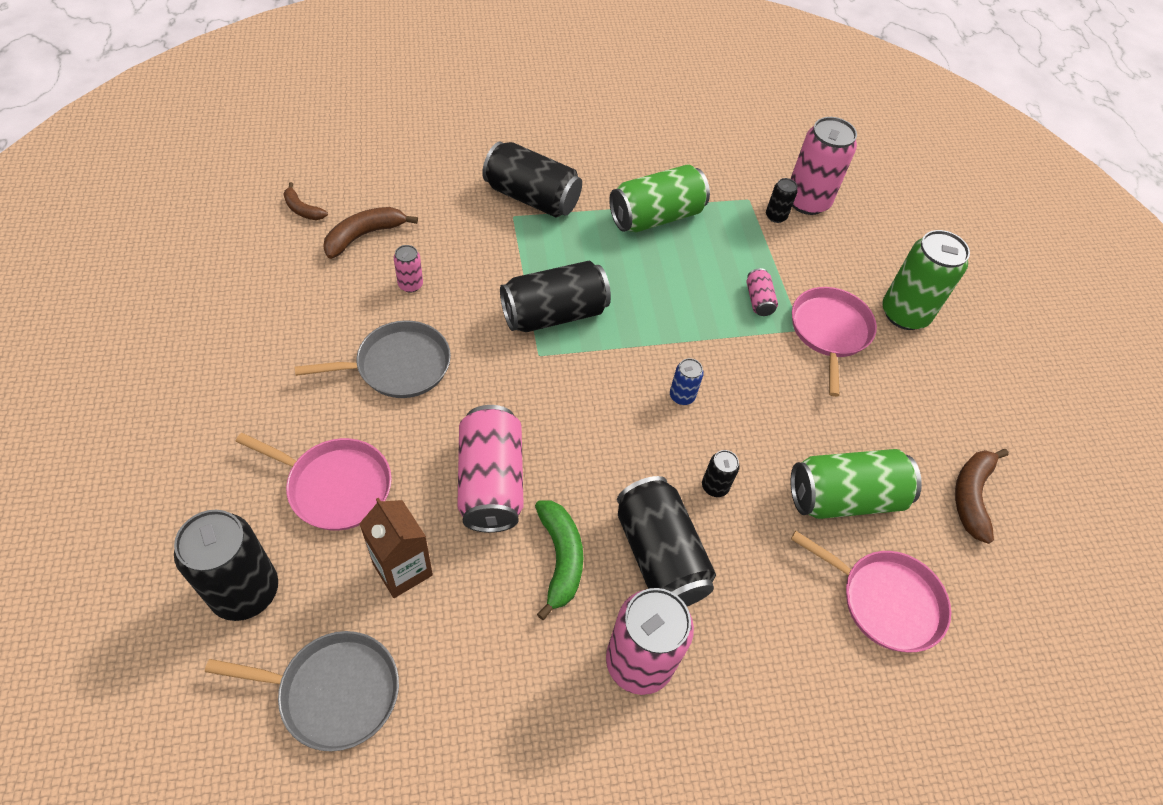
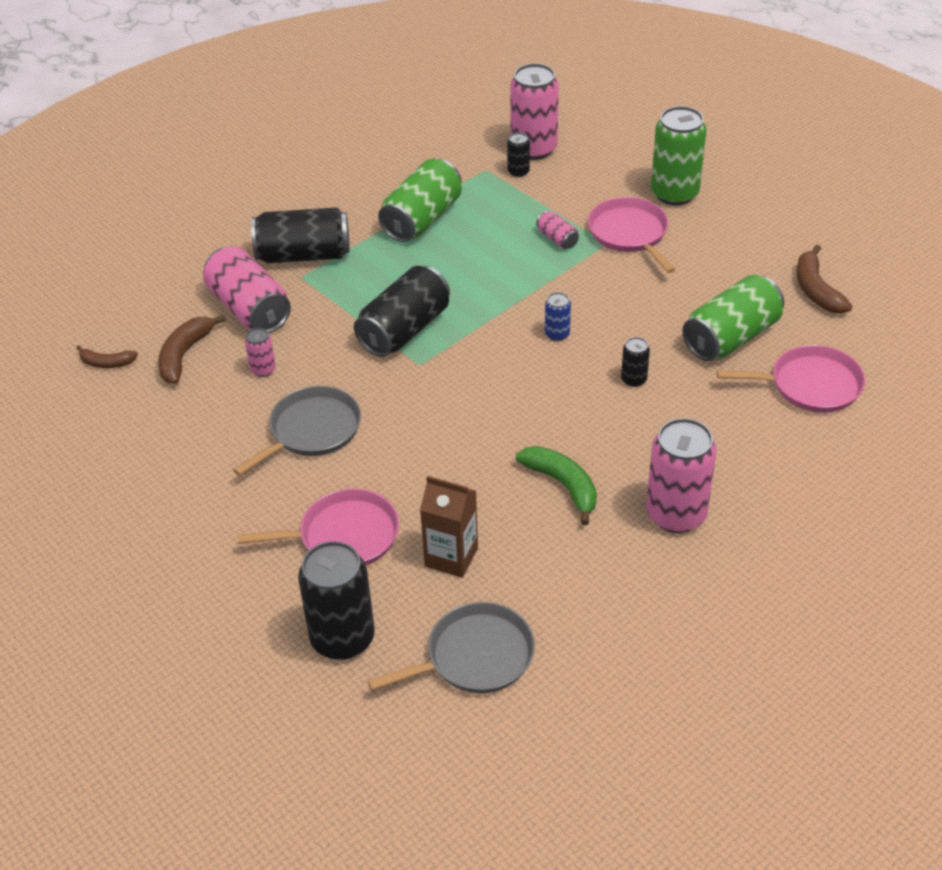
camera: 25 degrees left, 10 degrees down
pink can [457,405,524,533] -> pink can moved to [203,246,291,333]
black can [617,476,716,606] -> none

